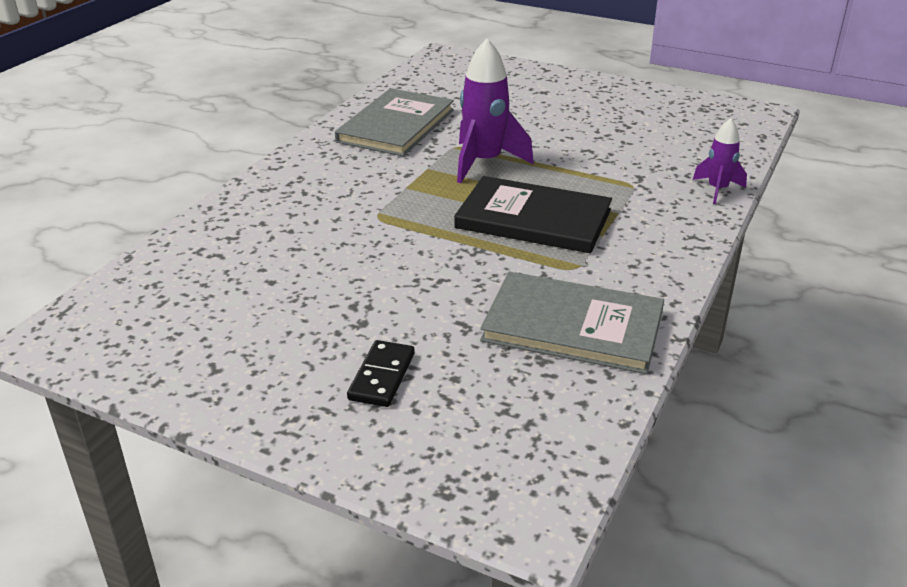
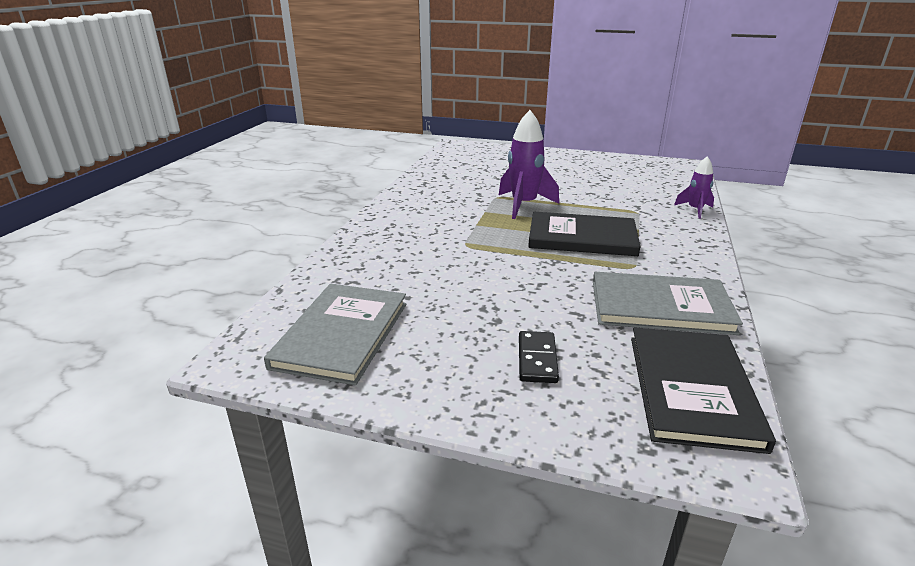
camera: 10 degrees left, 5 degrees down
grey book [335,88,454,156] -> grey book moved to [264,284,406,385]
none -> black book [631,327,776,454]

